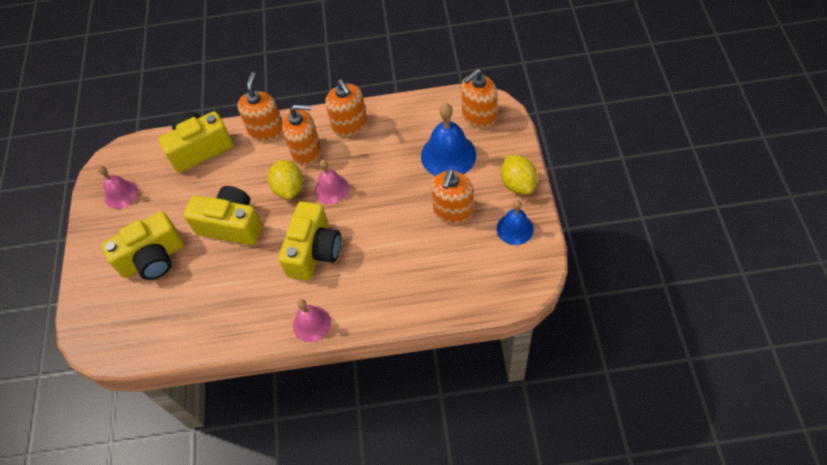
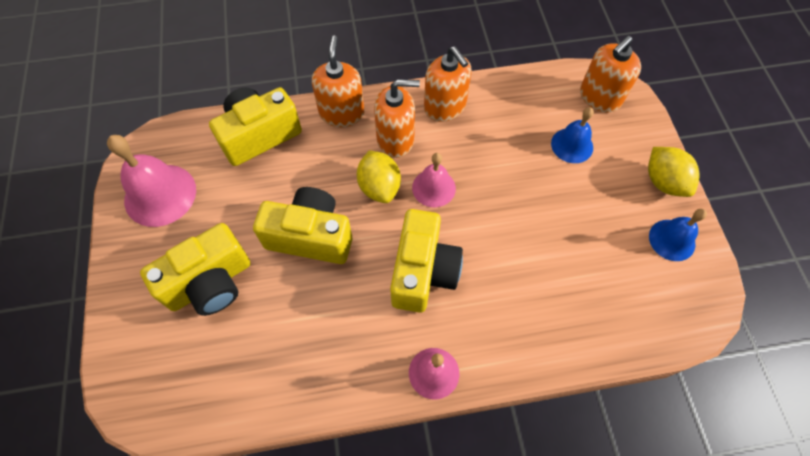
camera: 10 degrees left, 5 degrees up
pink bell [98,166,138,209] -> pink bell [107,135,196,227], size x1.61
blue bell [421,103,476,176] -> blue bell [551,107,594,163], size x0.62
orange soap dispenser [431,169,473,224] -> none

